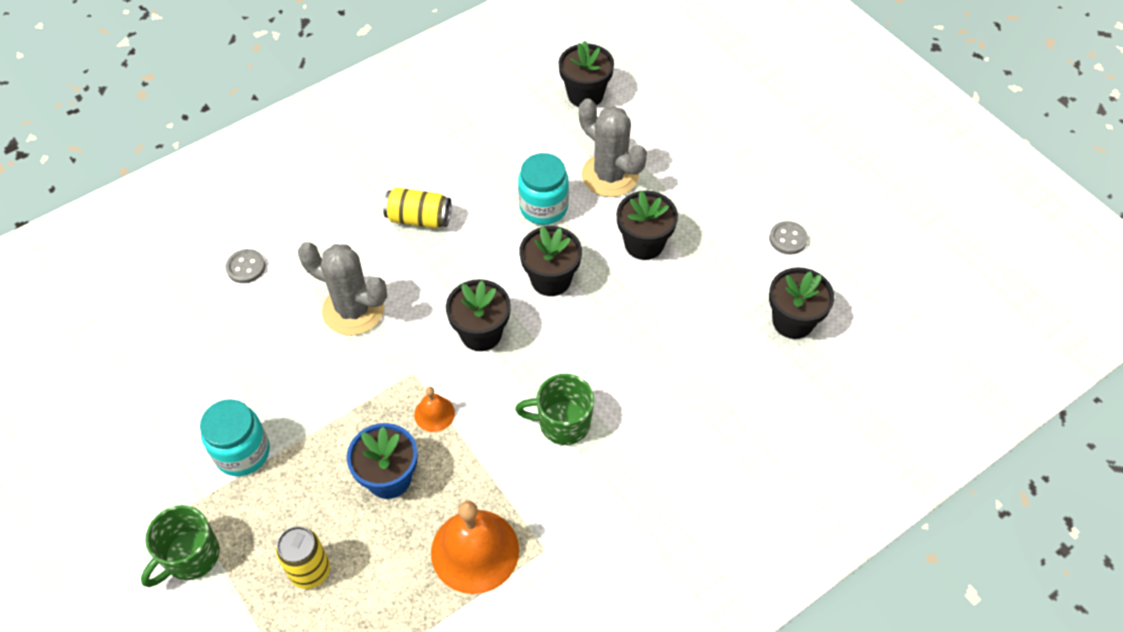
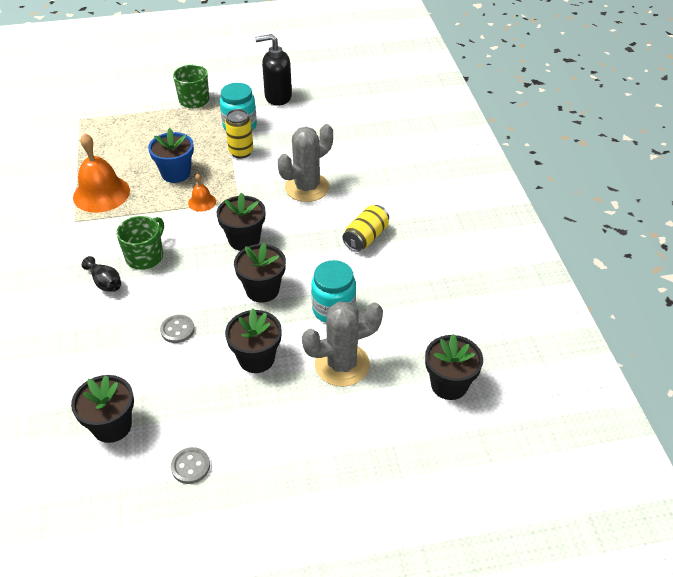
camera: 115 degrees right, 10 degrees down
grey button [226,249,265,283] -> grey button moved to [160,315,195,343]
yellow can [276,526,330,589] -> yellow can moved to [225,109,253,158]
none -> black vase [82,256,121,292]
none -> black soap dispenser [255,34,292,106]

